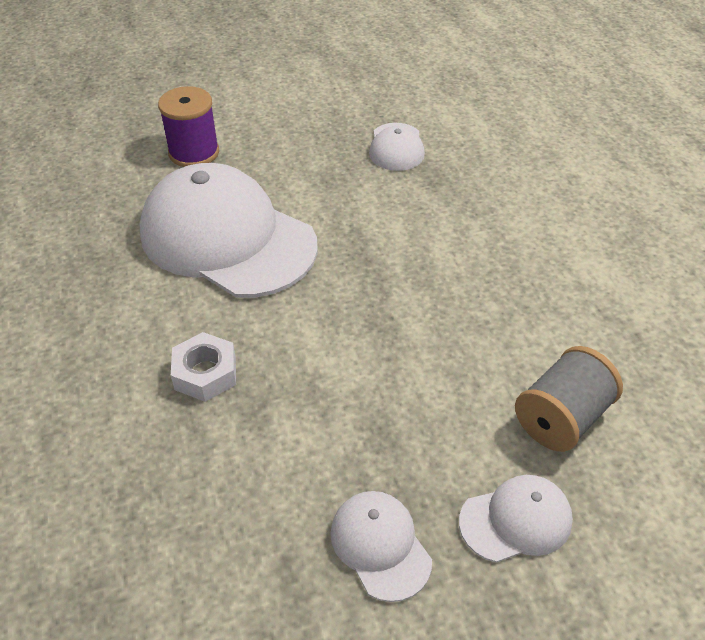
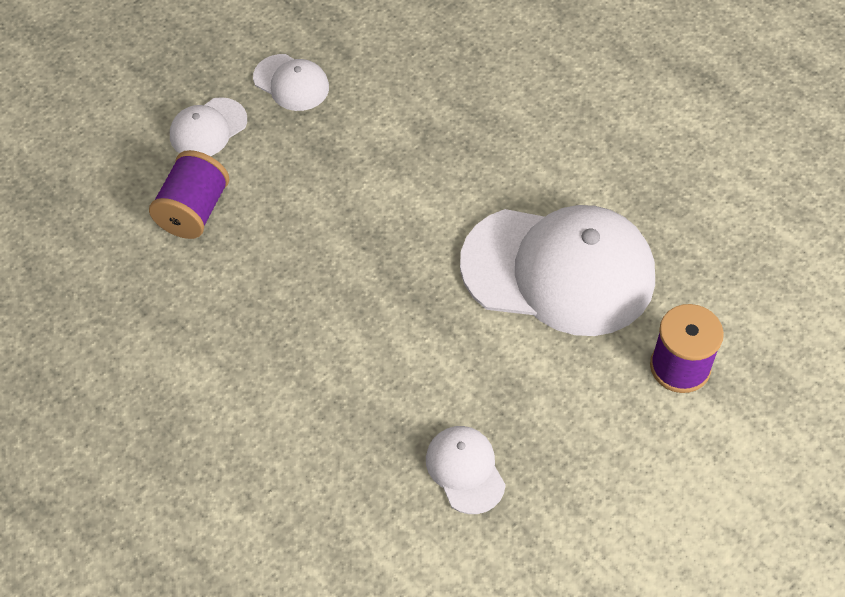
camera: 155 degrees right, 10 degrees up
white nut [171,332,236,402] -> none
grey spool [515,346,623,452] -> purple spool [149,150,229,239]

